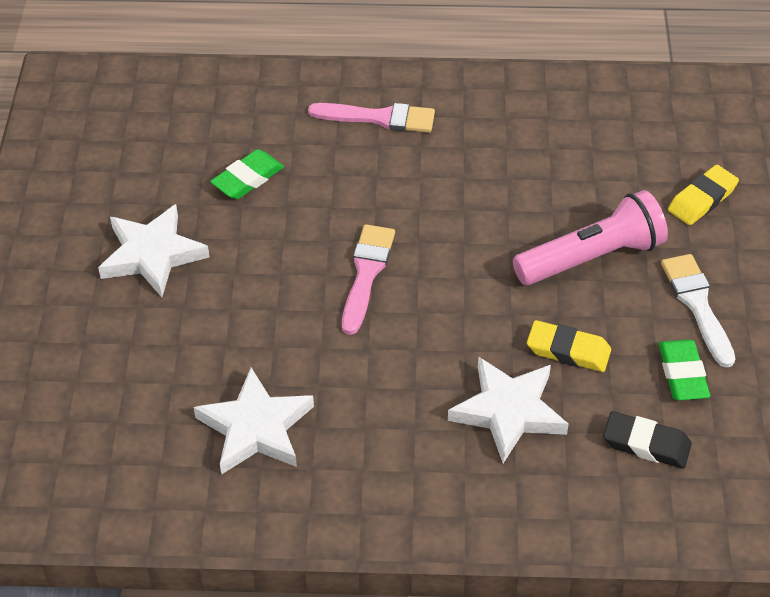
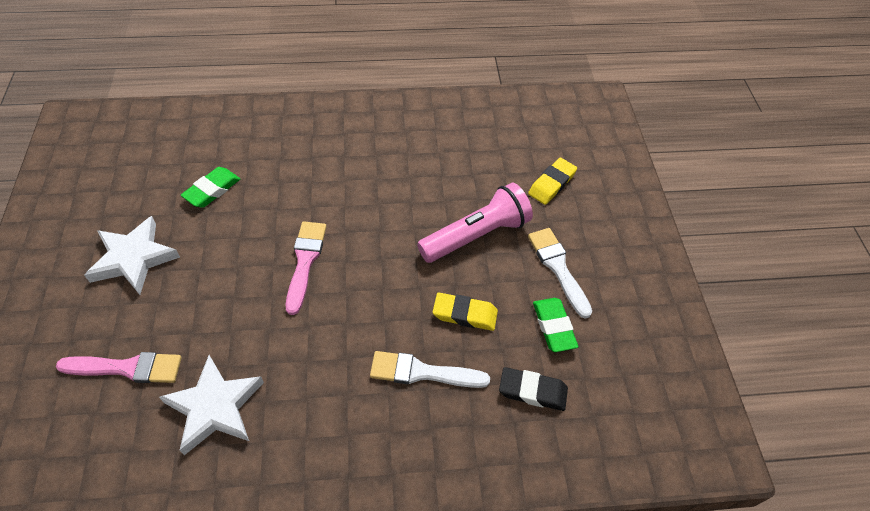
camera: 10 degrees left, 5 degrees up
pink brush [308,103,435,133] -> pink brush moved to [56,352,182,383]
white star [448,357,569,463] -> white brush [370,351,490,388]

